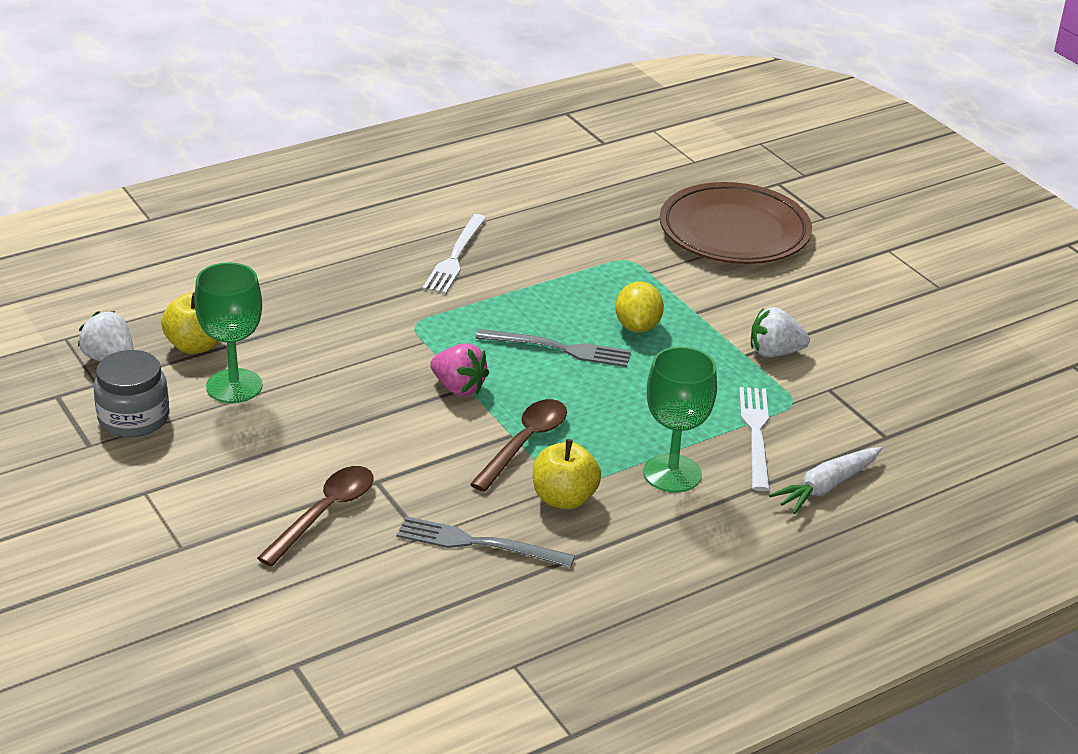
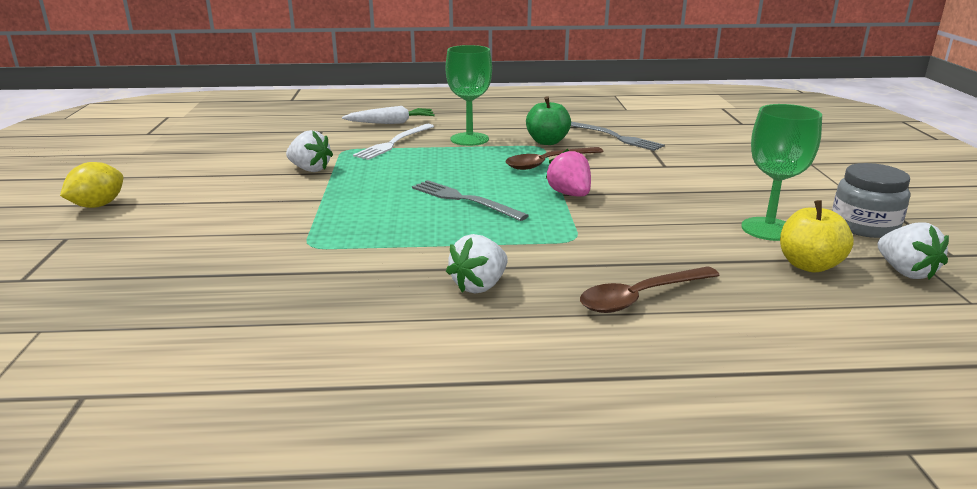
camera: 150 degrees left, 10 degrees down
brown spoon [257,466,374,567] -> brown spoon moved to [580,266,720,313]
white fork [422,214,486,294] -> white strawberry [446,234,508,294]
yellow apple [533,439,601,509] -> green apple [526,96,571,145]
yellow lemon [615,281,664,333] -> yellow lemon moved to [60,162,123,208]
brown plate [660,182,812,264] -> none

